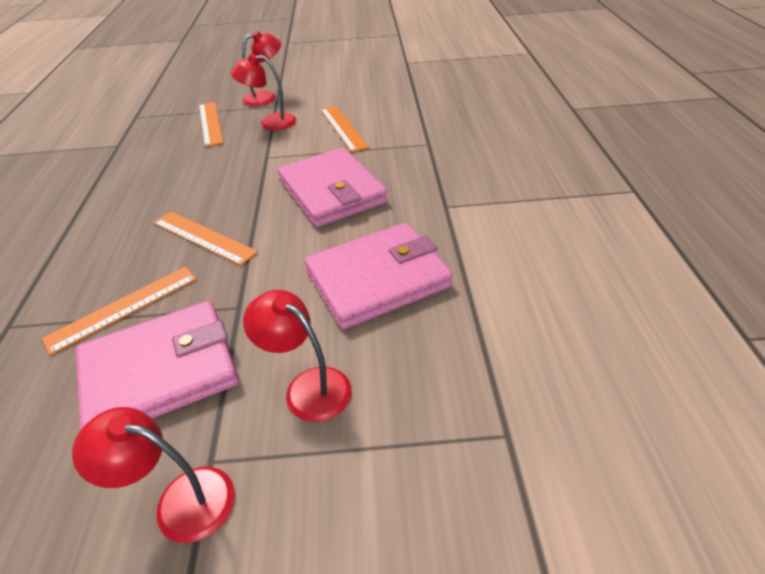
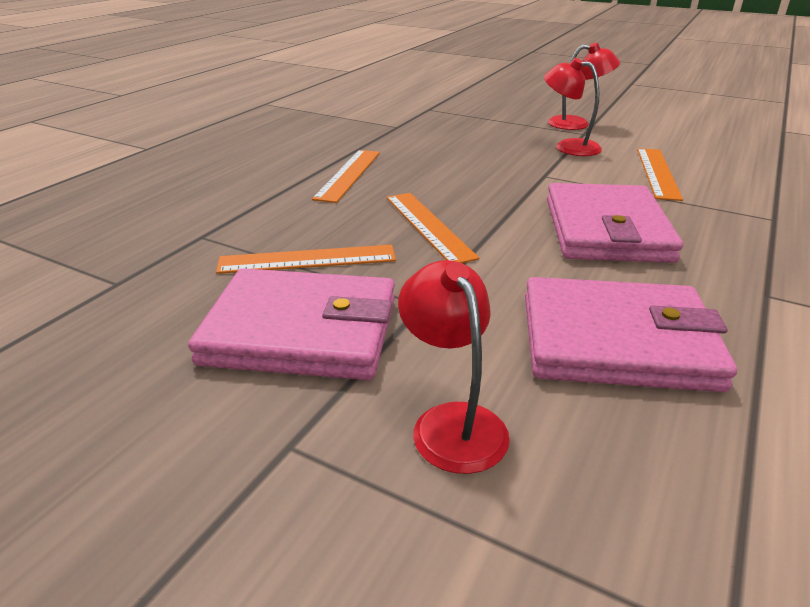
camera: 30 degrees right, 10 degrees down
red lamp [72,407,235,543] -> none
orange ruler [199,102,223,147] -> orange ruler moved to [312,150,380,203]

